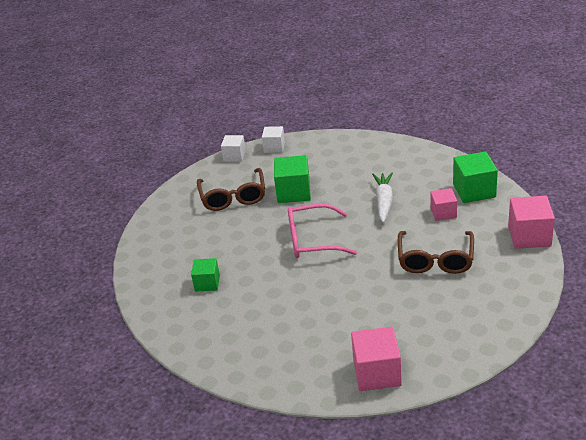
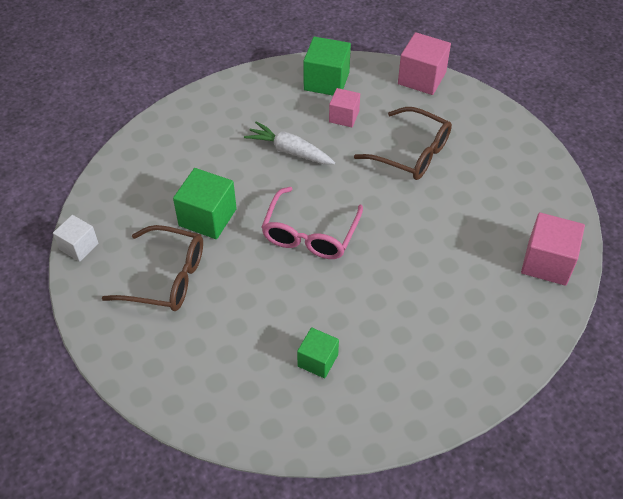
camera: 70 degrees left, 15 degrees up
white cube [262,126,285,153] -> none

